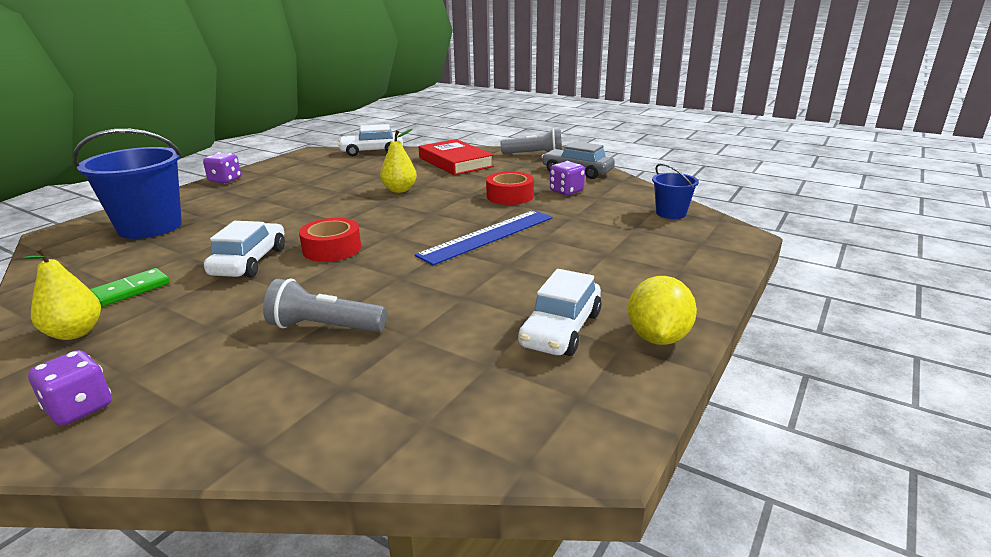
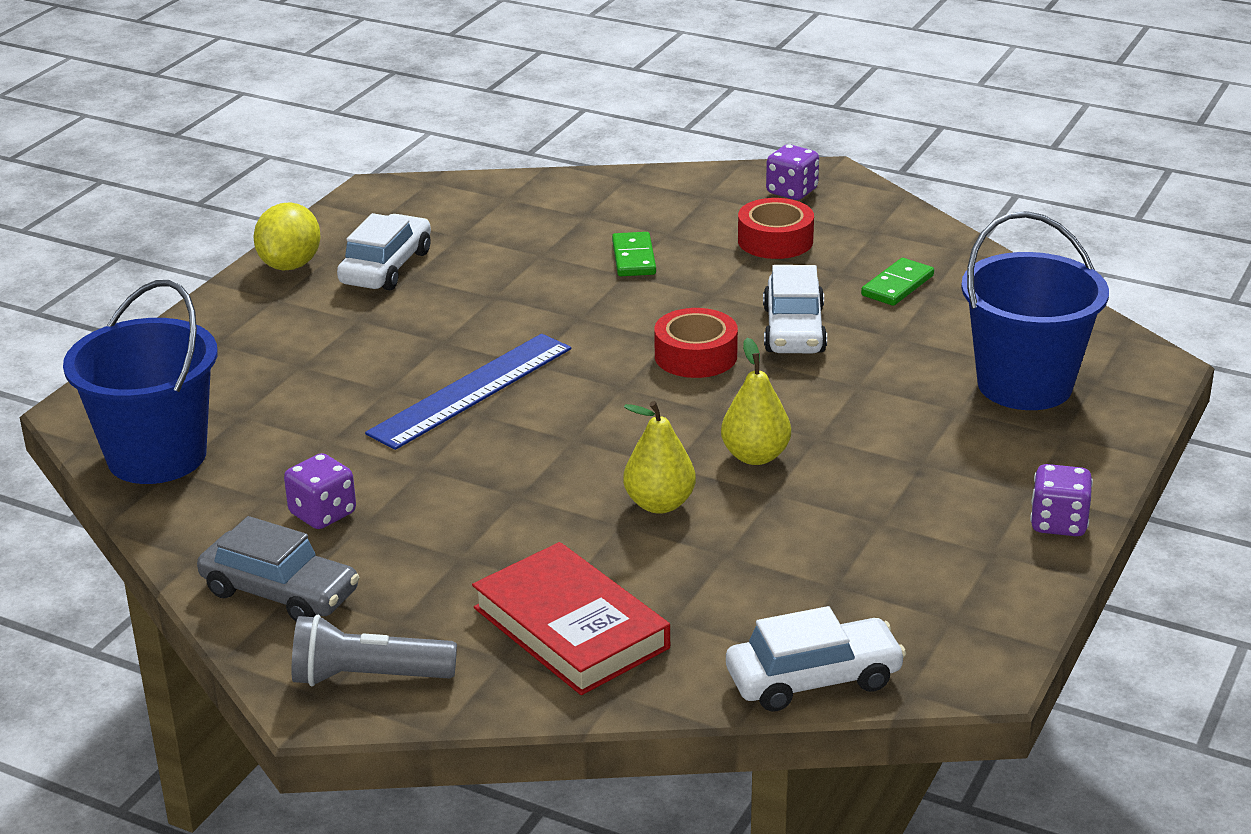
camera: 175 degrees right, 5 degrees up
yellow pear [22,246,101,340] -> yellow pear moved to [721,338,791,465]
grey flashlight [263,279,387,332] -> green domino [612,232,656,276]
red tape [486,171,534,205] -> red tape moved to [738,198,814,259]
blue bucket [652,163,699,219] -> blue bucket [63,280,218,484], size x1.93

